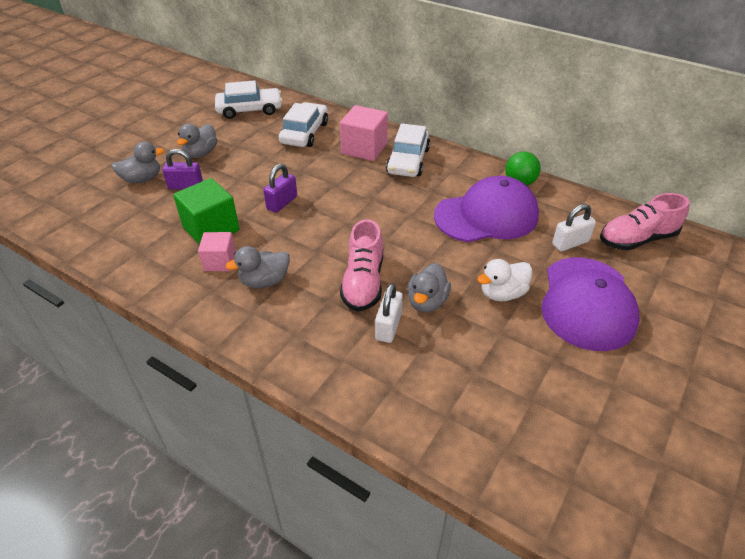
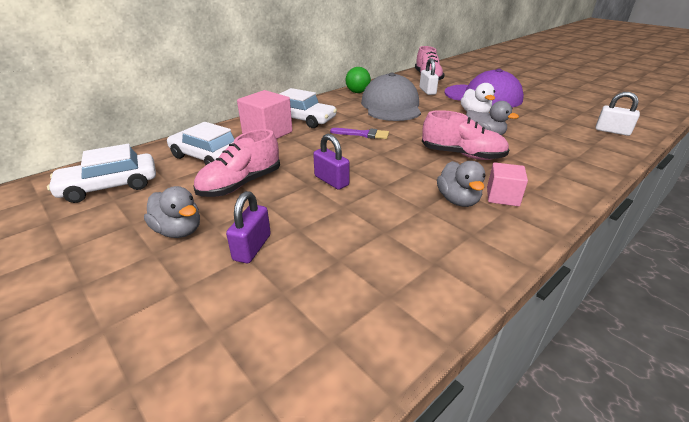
camera: 75 degrees left, 10 degrees down
grey duck [111,142,164,183] -> none
green cube [173,178,239,245] -> none
pink cube [198,232,236,271] -> pink cube moved to [487,162,528,206]
white car [215,80,282,119] -> white car turned 120 degrees counterclockwise [47,144,156,203]
white padlock [375,283,403,343] -> white padlock moved to [596,92,640,136]
purple cap [434,176,539,242] -> grey cap [361,73,421,121]
none -> pink shoe [193,129,280,197]
none -> purple brush [330,128,389,139]

